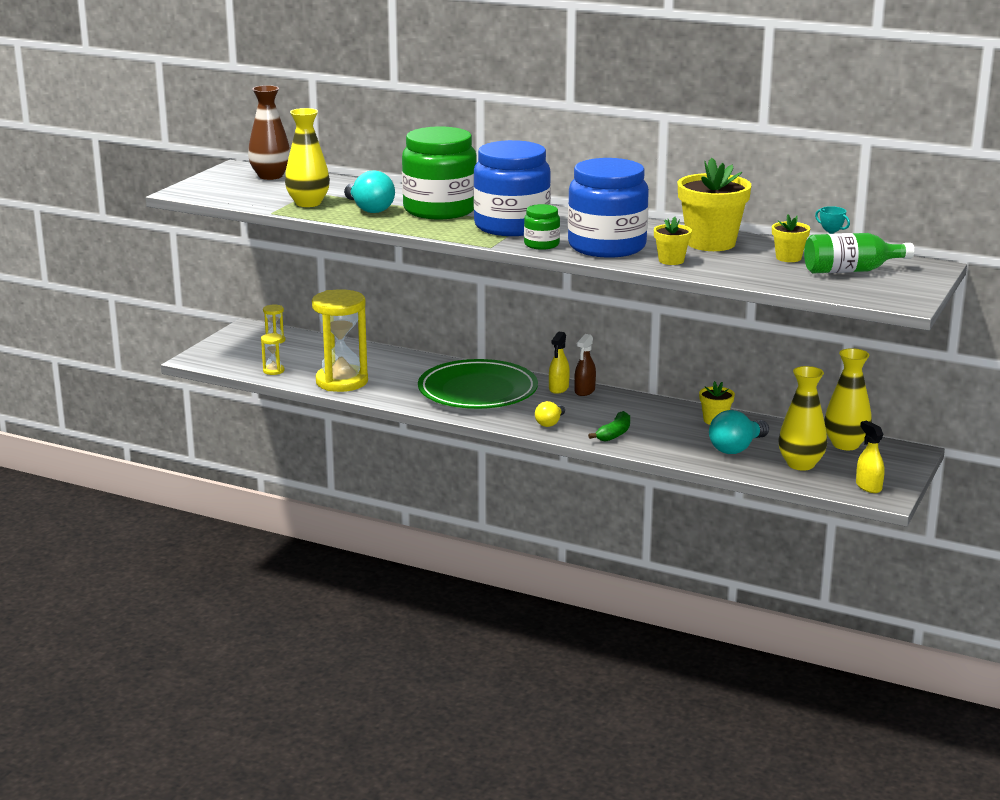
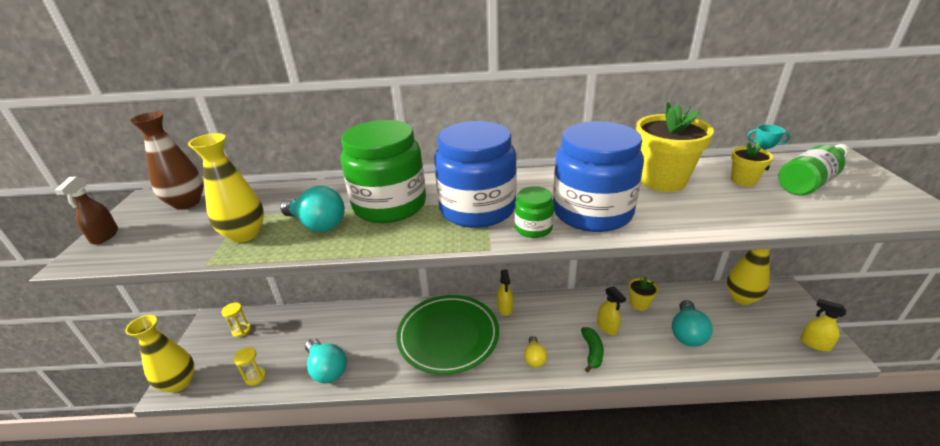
camera: 25 degrees left, 10 degrees up
yellow hourglass [312,289,368,392] -> turquoise light bulb [305,338,347,383]
brown spray bottle [574,334,596,396] -> brown spray bottle moved to [54,176,118,244]
yellow flower pot [654,217,692,265] -> none
yellow vase [779,366,827,471] -> yellow vase moved to [125,315,195,393]
none -> yellow spray bottle [597,286,626,335]

